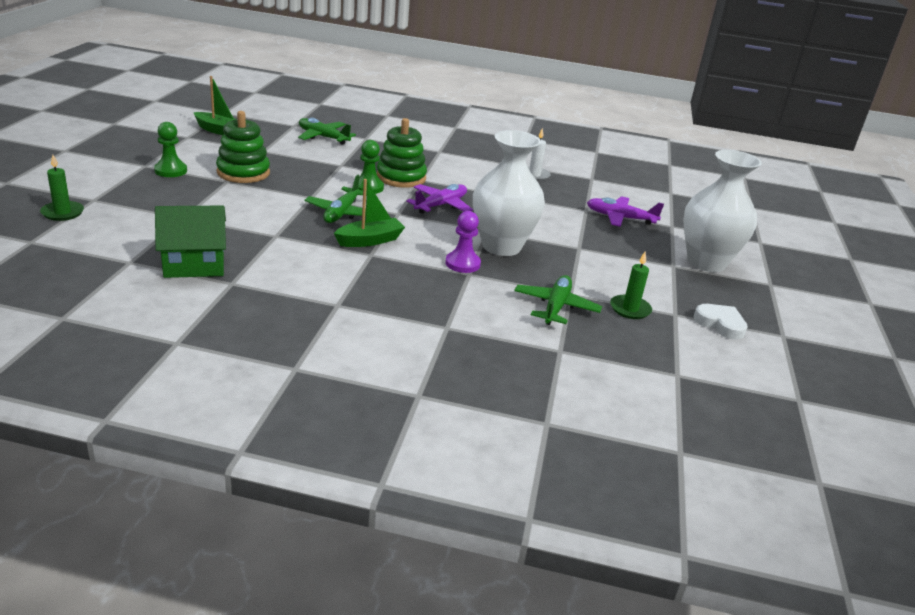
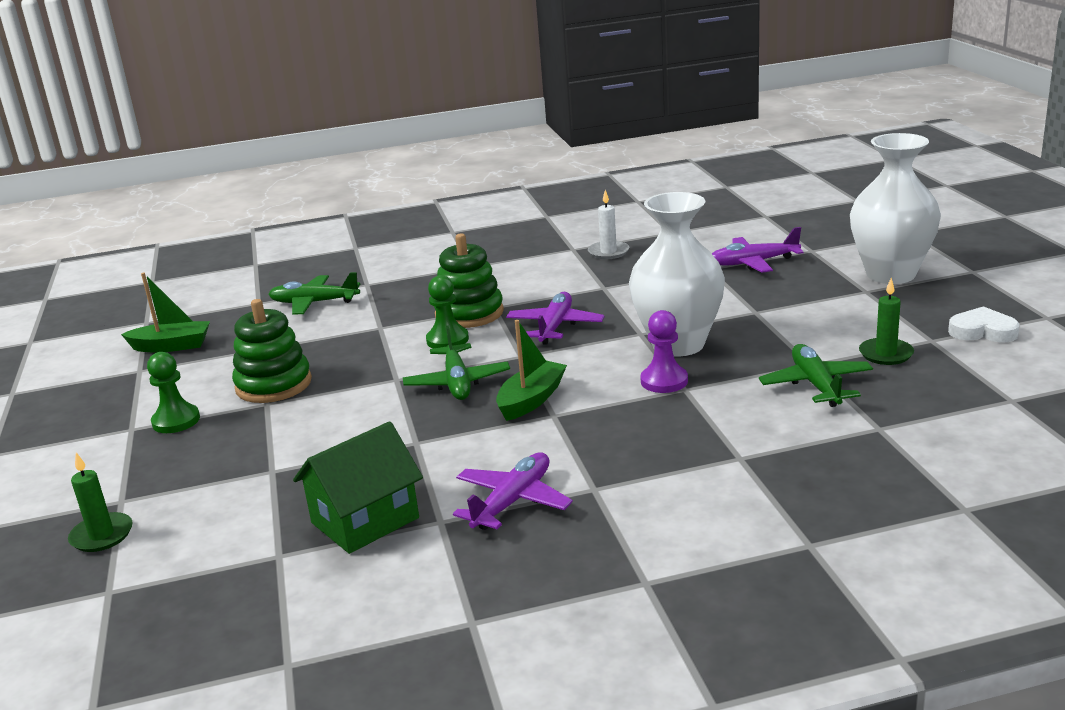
camera: 20 degrees left, 5 degrees down
none -> purple plane [453,452,573,530]

